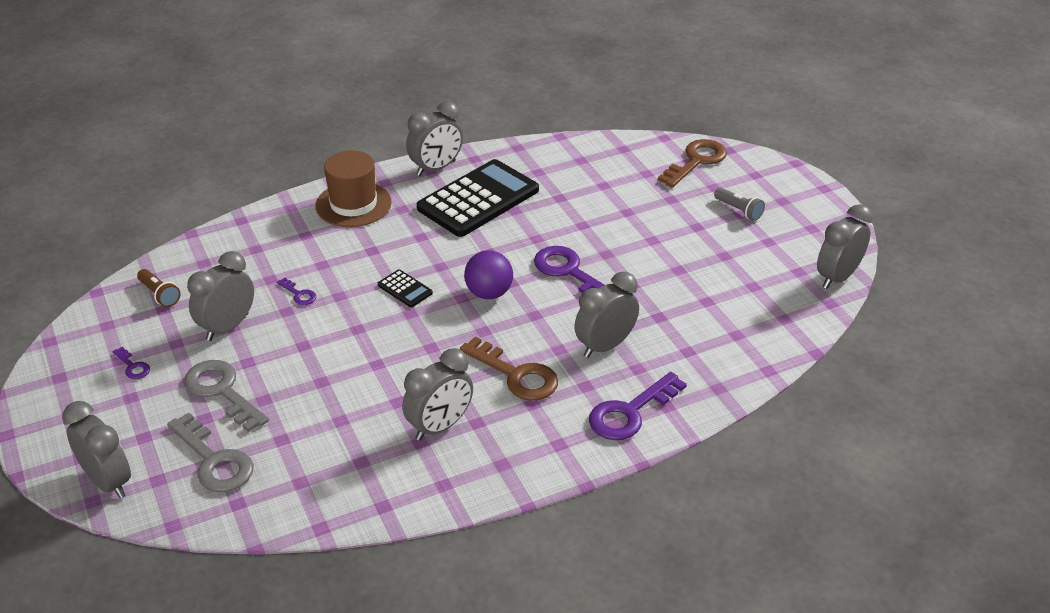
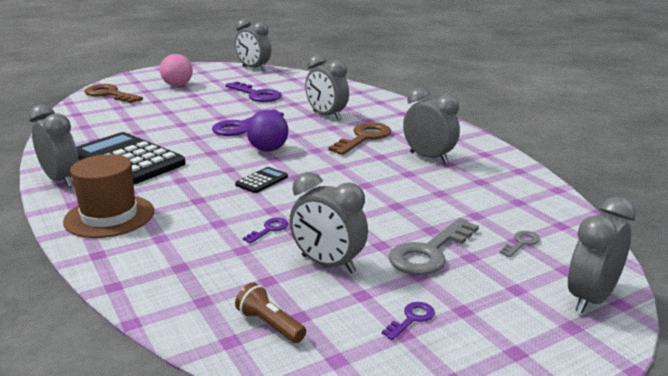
camera: 95 degrees left, 15 degrees down
brown flashlight [137,269,181,307] -> brown flashlight turned 90 degrees counterclockwise [235,282,306,343]
grey key [167,412,254,492] -> grey key [500,231,540,257], size x0.48
purple key [589,372,687,440] -> purple key moved to [225,81,282,102]
grey flashlight [714,187,765,221] -> pink ball [160,54,193,86]

